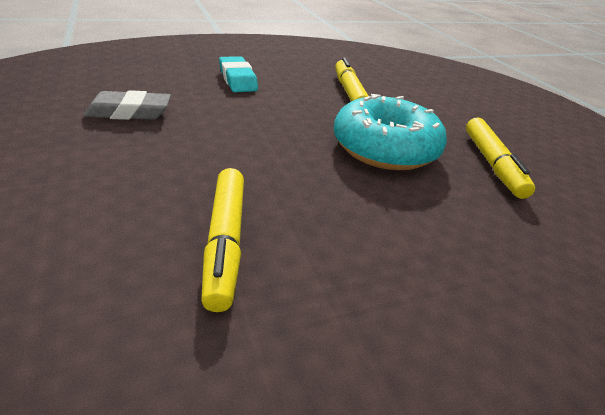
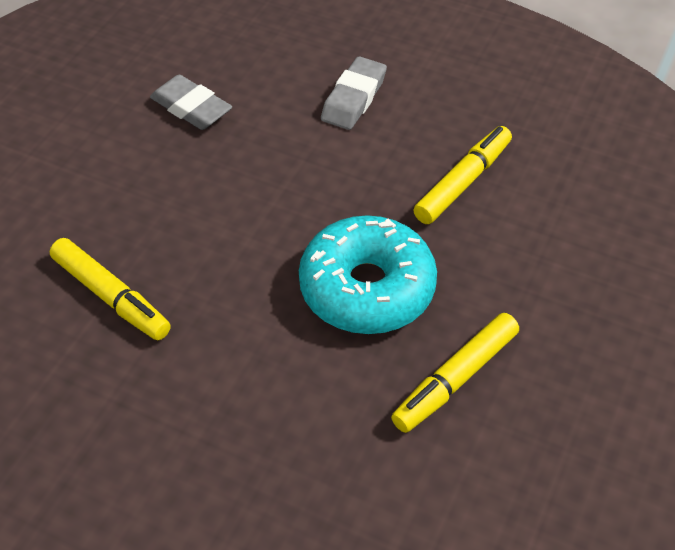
camera: 50 degrees right, 15 degrees up
yellow marker [201,168,244,312] -> yellow marker turned 90 degrees counterclockwise [50,238,171,340]
turquoise eraser [219,56,258,92] -> grey eraser [321,56,387,130]

